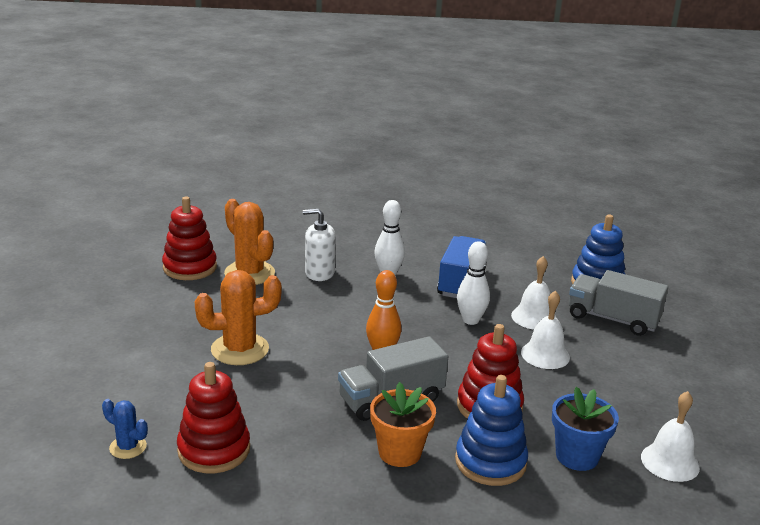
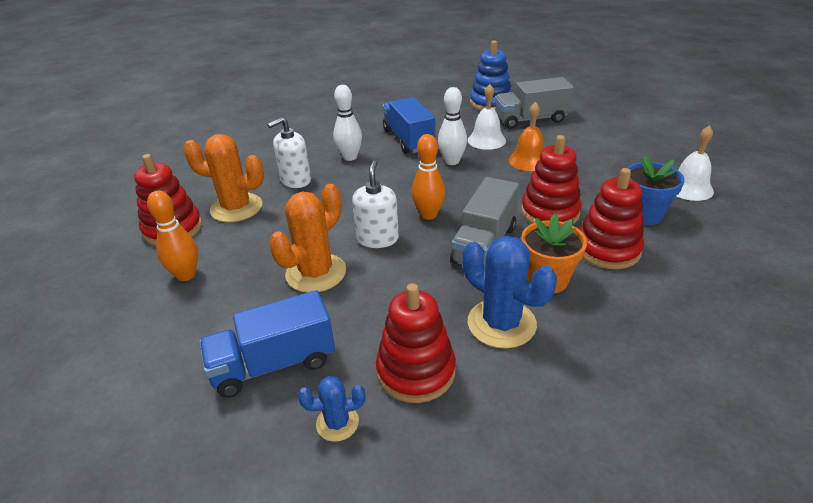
camera: 35 degrees left, 10 degrees up
blue stacking toy [455,375,528,486] -> red stacking toy [579,168,644,269]
white bell [521,291,570,369] -> orange bell [509,102,545,171]
none -> orange bowling pin [147,190,198,281]
none -> blue truck [199,290,335,398]
none -> white soap dispenser [352,160,399,248]
none -> blue cactus [463,236,557,349]

